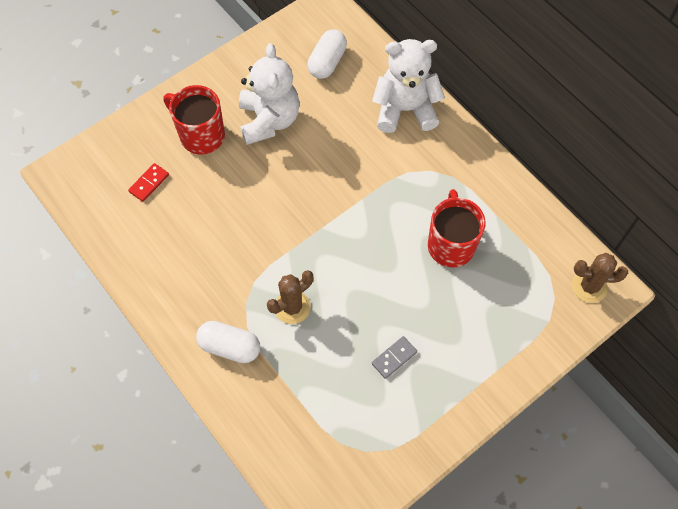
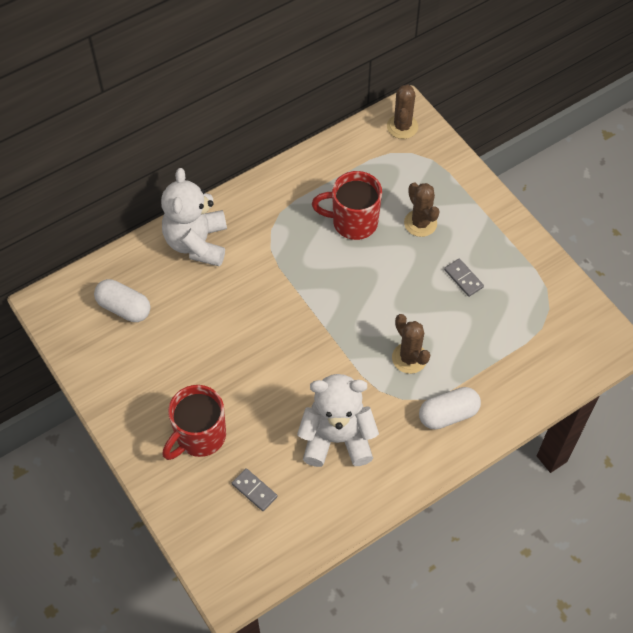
camera: 85 degrees left, 5 degrees down
red domino [128,163,169,202] -> grey domino [232,468,277,511]
white capsule [196,321,260,363] -> white capsule turned 45 degrees clockwise [419,387,481,430]
white teddy bear [239,43,299,145] -> white teddy bear moved to [297,374,379,467]
none -> brown cactus [404,183,439,237]

